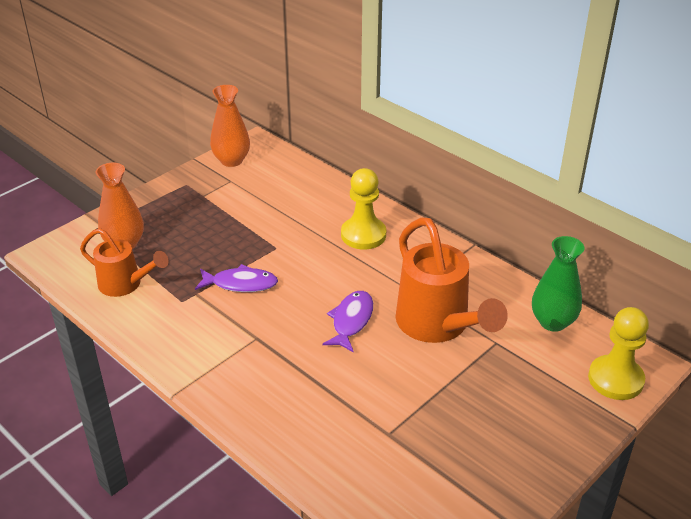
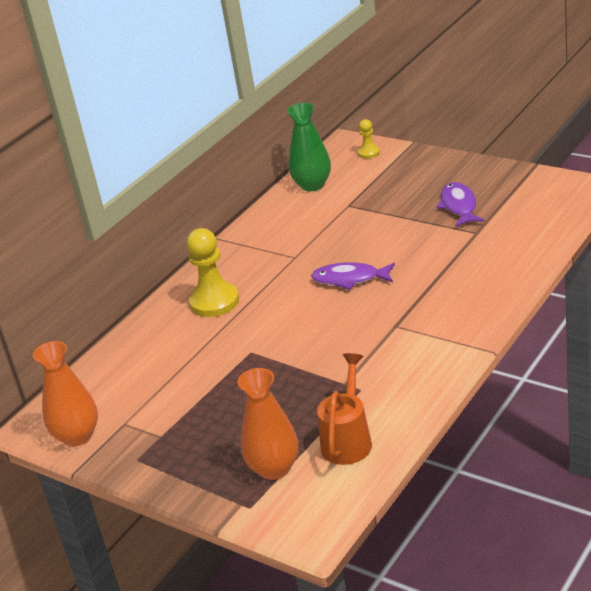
camera: 95 degrees left, 5 degrees down
purple fish [195,264,278,292] -> purple fish moved to [437,182,485,227]
orange watering can [396,217,508,343] -> none
yellow pawn [588,307,649,400] -> yellow pawn [358,119,380,158], size x0.51

